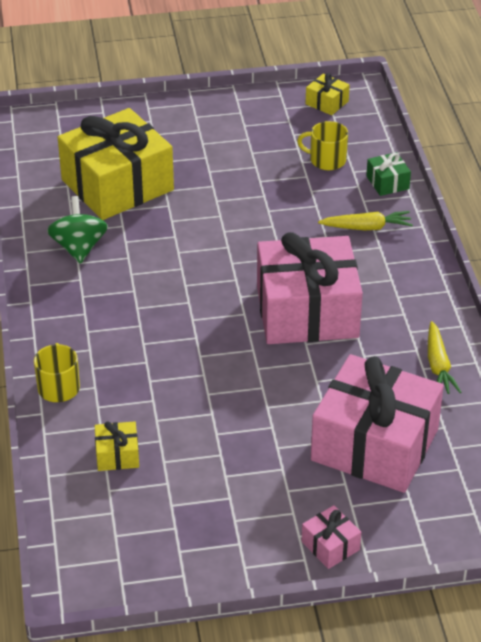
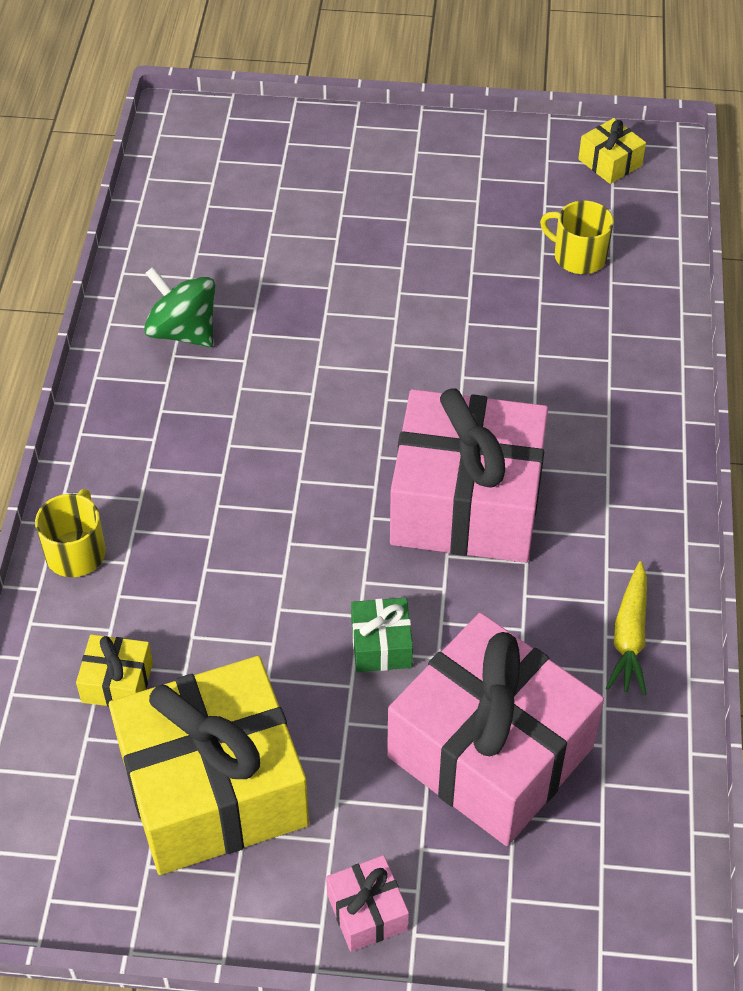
camera: 15 degrees right, 10 degrees up
green spinning top [47,196,108,264] -> green spinning top turned 60 degrees counterclockwise [144,267,215,347]
yellow gift [58,108,174,220] -> yellow gift moved to [109,656,309,875]
yellow carrot [318,211,413,230] -> none
green gift [366,152,411,196] -> green gift moved to [351,598,413,672]

